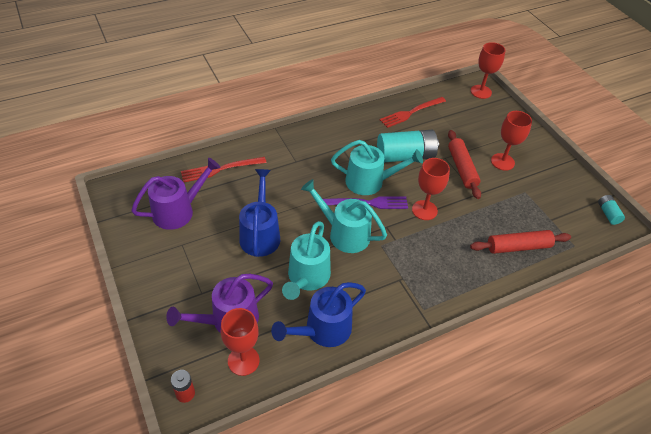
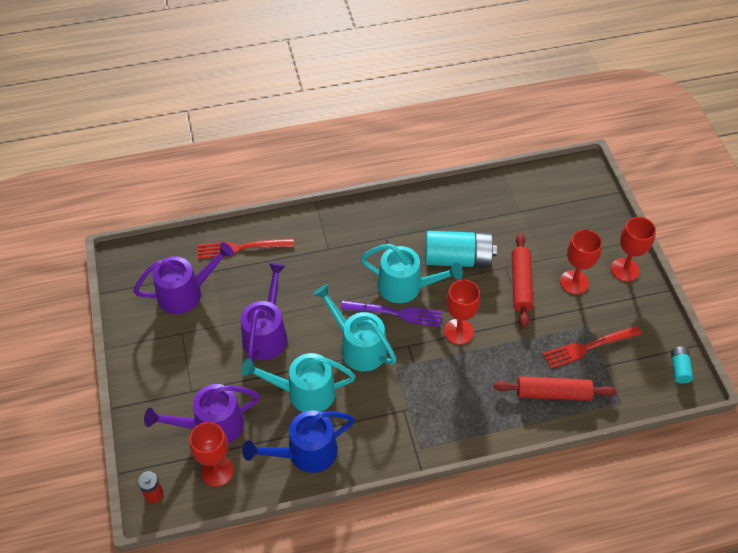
camera: 15 degrees right, 5 degrees up
blue watering can [239,169,280,257] -> purple watering can [241,263,287,362]
turquoise watering can [282,221,331,300] -> turquoise watering can turned 60 degrees clockwise [241,353,355,412]
red fork [380,97,446,128] -> red fork moved to [543,326,642,369]
red goblet [471,42,506,99] -> red goblet moved to [611,217,656,282]

